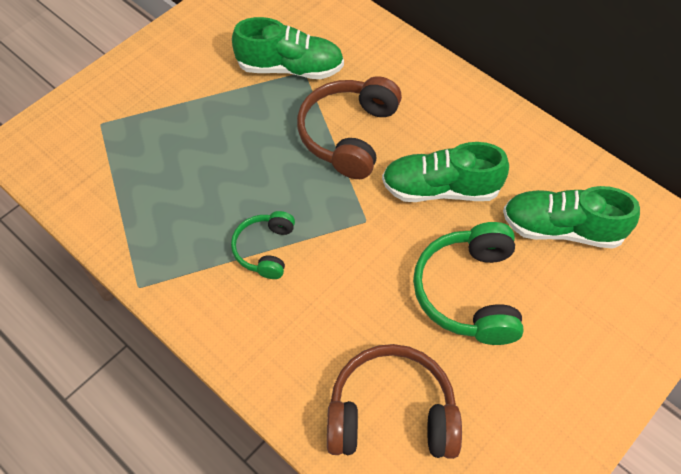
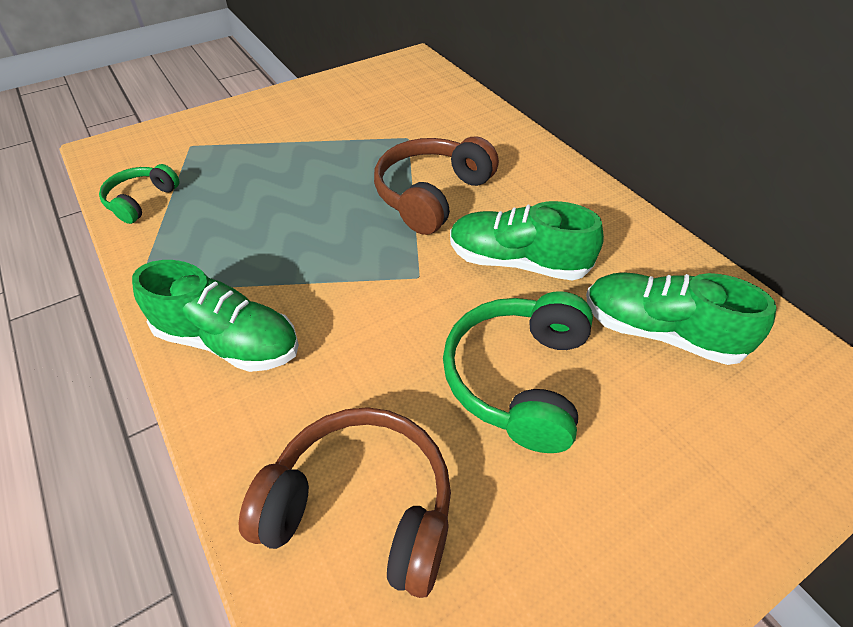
camera: 15 degrees right, 10 degrees down
green headphones [231,211,295,279] -> green headphones moved to [99,164,180,224]
green shoe [232,17,344,79] -> green shoe moved to [132,260,299,372]

